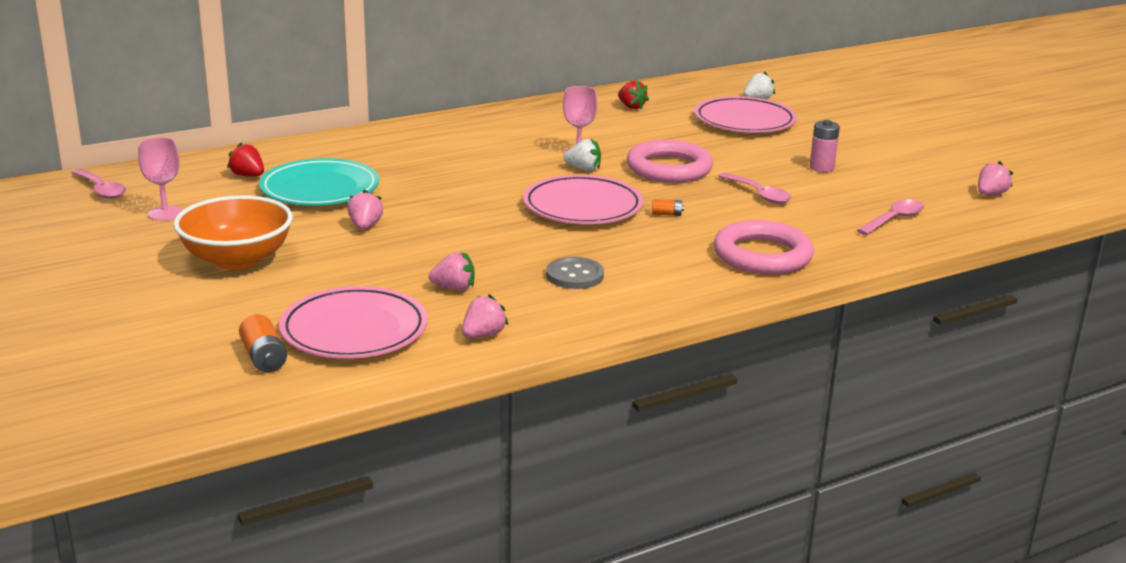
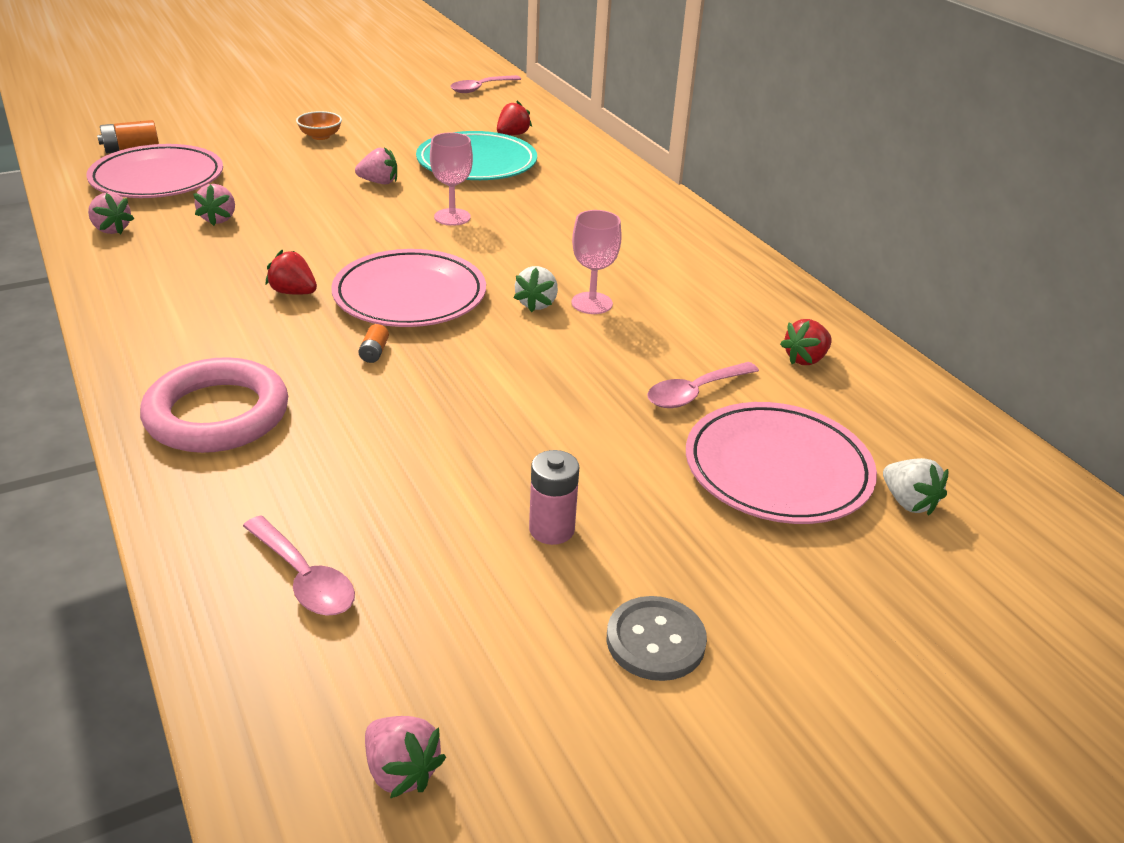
camera: 90 degrees right, 10 degrees up
pink goblet [138,137,182,221] -> pink goblet moved to [430,132,473,226]
orange bowl [173,195,293,270] -> orange bowl [296,111,342,140], size x0.45
grey button [546,257,604,289] -> grey button moved to [607,596,707,681]
pink ring [627,140,713,183] -> none
pink spoon [718,172,792,204] -> pink spoon moved to [647,362,759,408]
none -> red strawberry [266,250,317,295]

